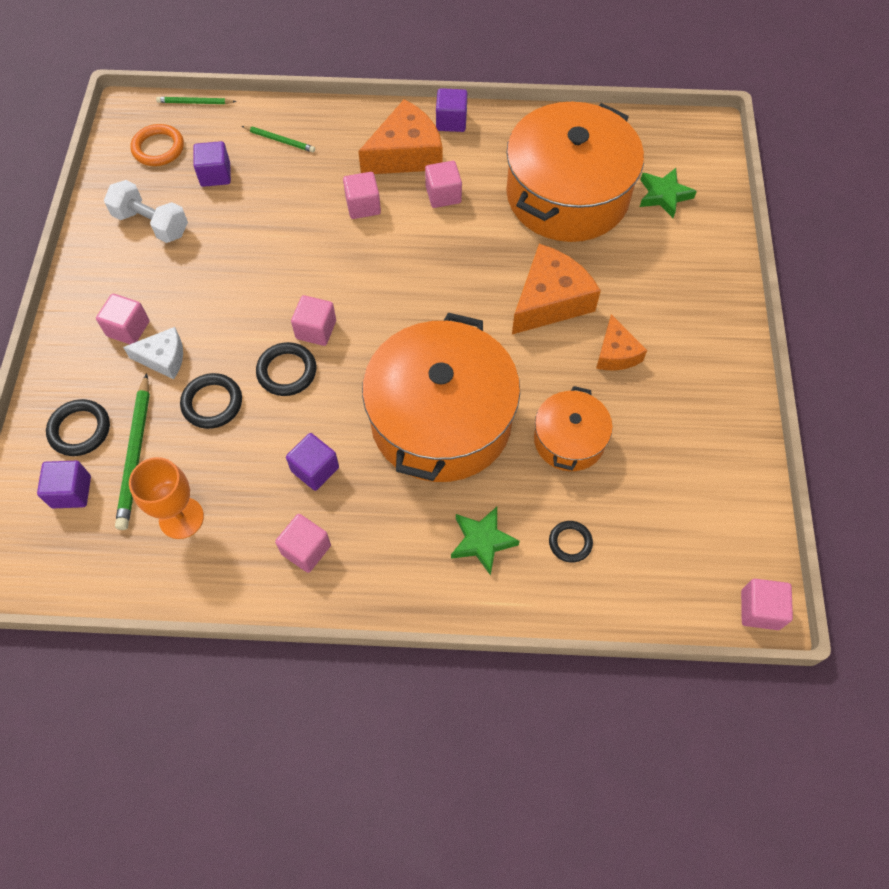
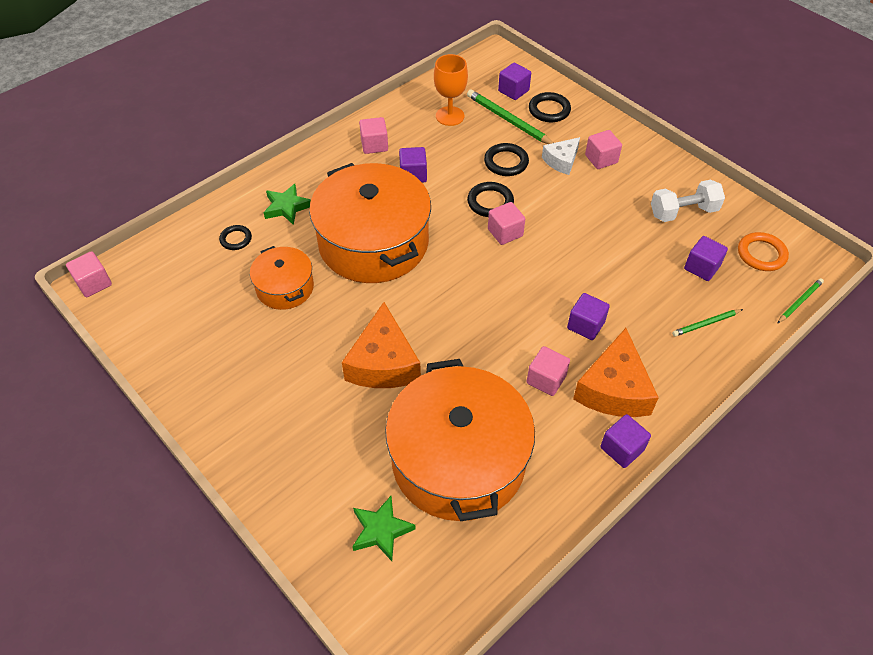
camera: 135 degrees right, 10 degrees down
pink cube [343,172,381,219] -> purple cube [567,293,610,340]
orange cheese [596,314,647,370] -> none

